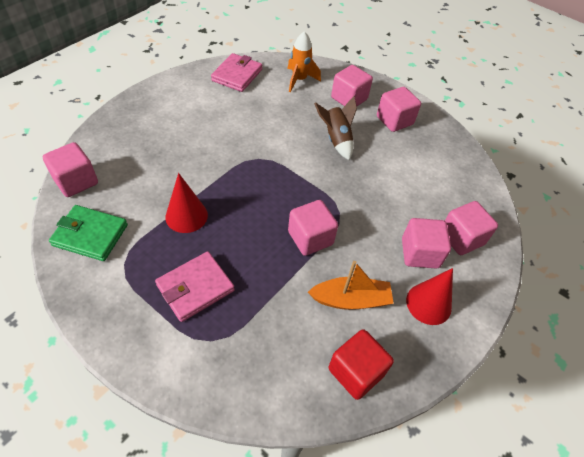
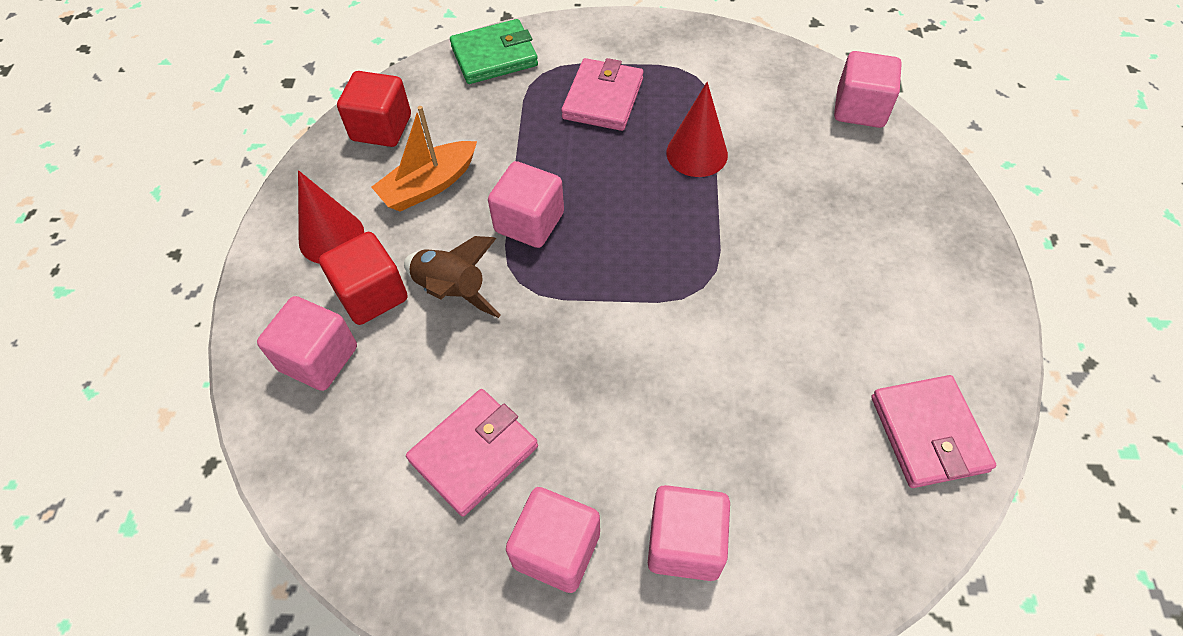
camera: 150 degrees right, 5 degrees up
green wallet [49,205,128,261] -> green wallet moved to [450,19,538,84]
orange rocket [287,31,321,92] -> none
brown rocket [314,96,357,160] -> brown rocket moved to [404,236,501,318]
pink cube [402,218,451,269] -> red cube [319,232,408,325]
none -> pink wallet [406,389,538,517]

